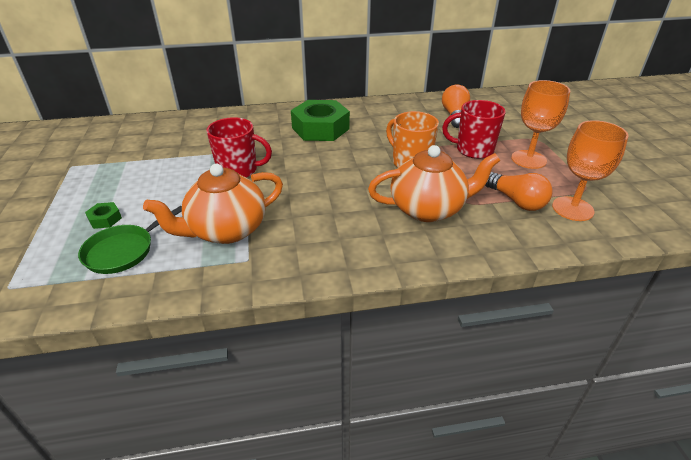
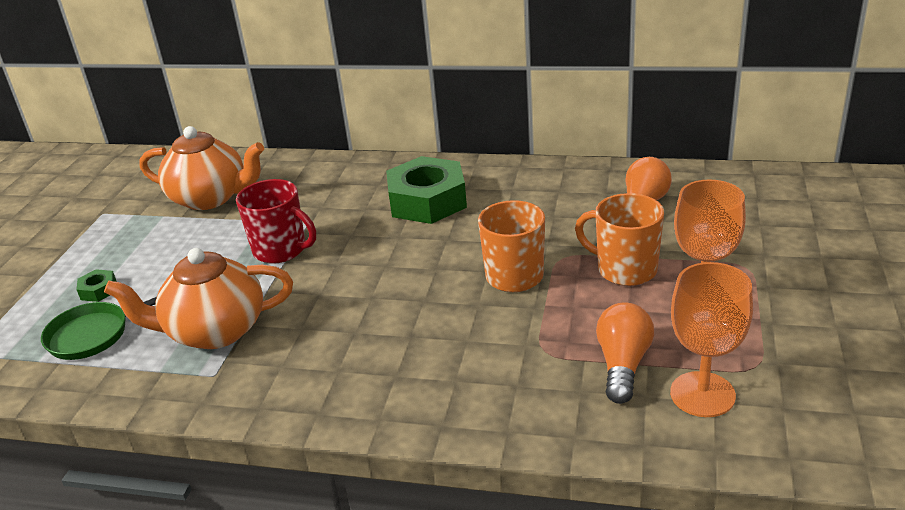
camera: 25 degrees right, 5 degrees down
orange teapot [368,145,500,222] -> orange teapot moved to [140,126,264,210]
red mug [442,100,505,159] -> orange mug [575,193,664,286]
orange light bulb [485,172,553,211] -> orange light bulb turned 150 degrees counterclockwise [596,303,654,404]

